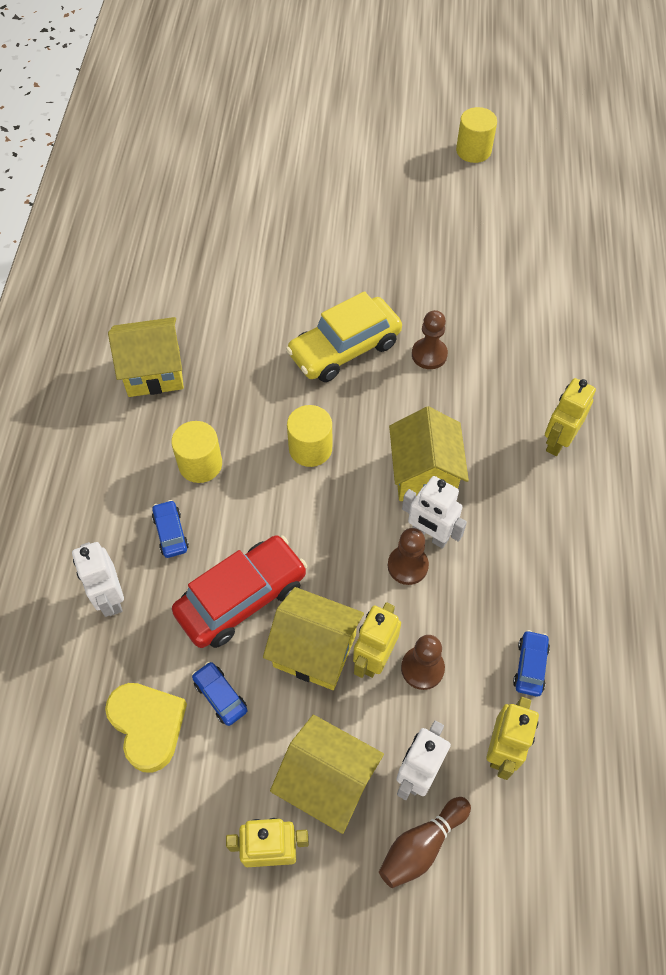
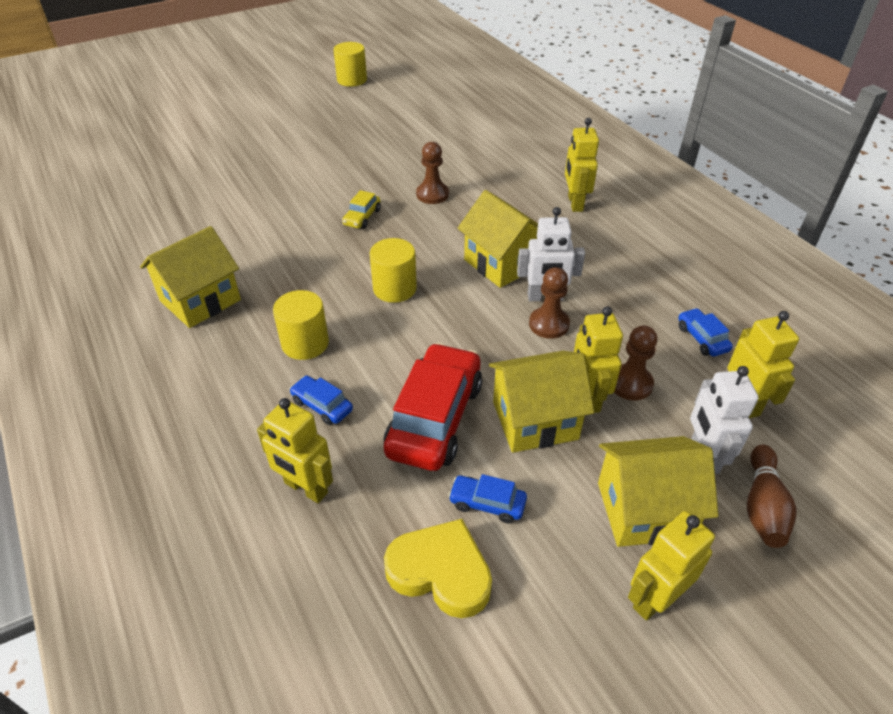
camera: 35 degrees left, 15 degrees down
white robot [72,542,124,617] -> yellow robot [257,398,333,503]
yellow car [286,291,402,382] -> yellow car [342,190,381,229], size x0.46

